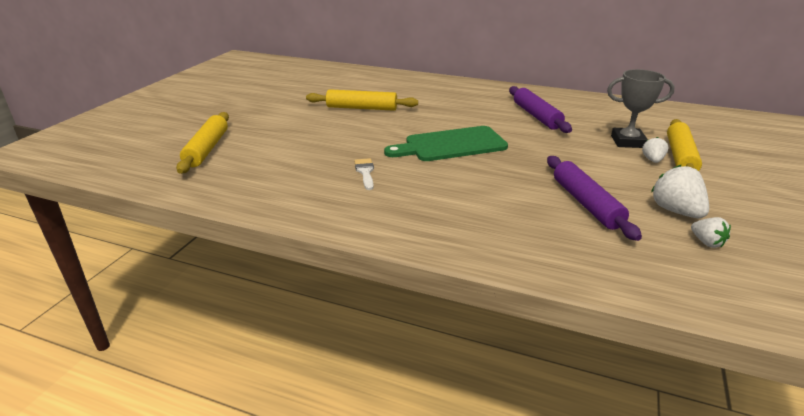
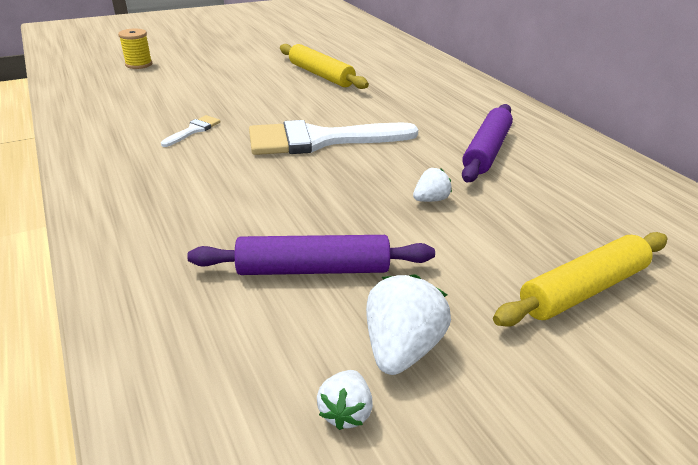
camera: 40 degrees right, 5 degrees up
yellow rolling pin [176,112,229,174] -> yellow spool [118,29,152,69]
green cutting board [384,126,508,161] -> white brush [249,120,419,155]
purple rolling pin [547,156,642,241] -> purple rolling pin turned 60 degrees clockwise [187,235,435,275]
grey trophy [607,69,675,148] -> none
white strawberry [642,137,669,163] -> white strawberry moved to [413,168,452,202]

